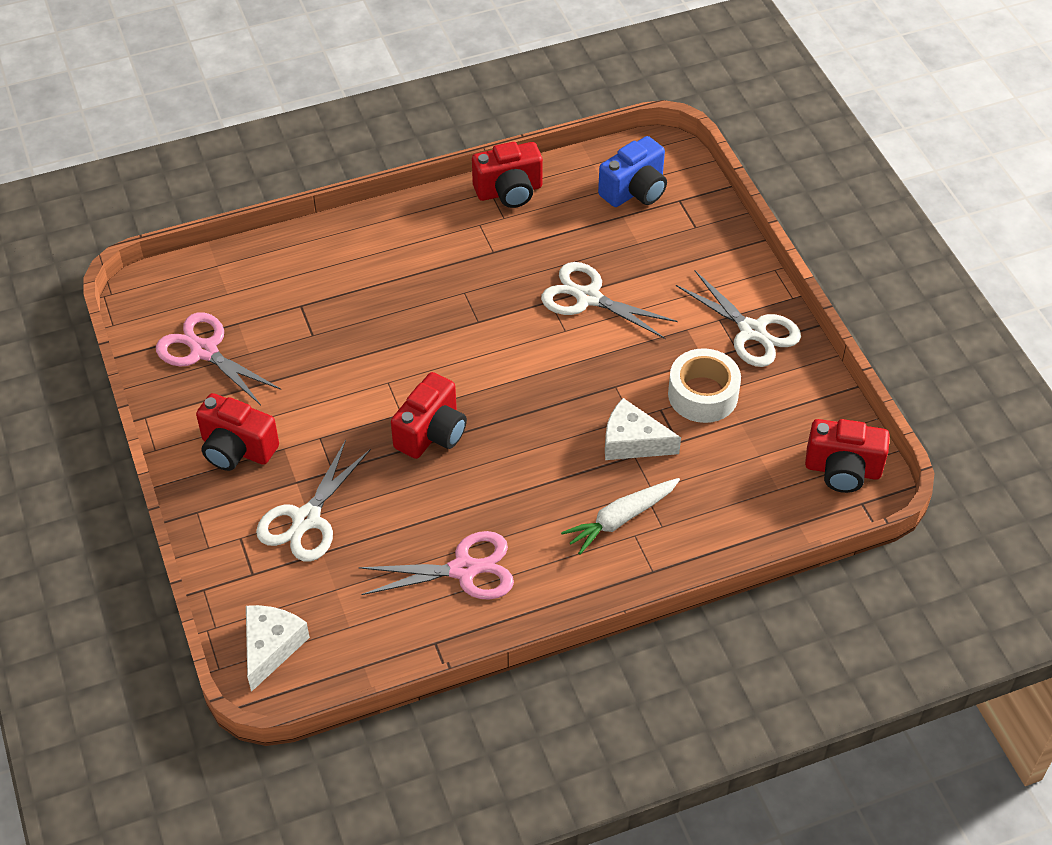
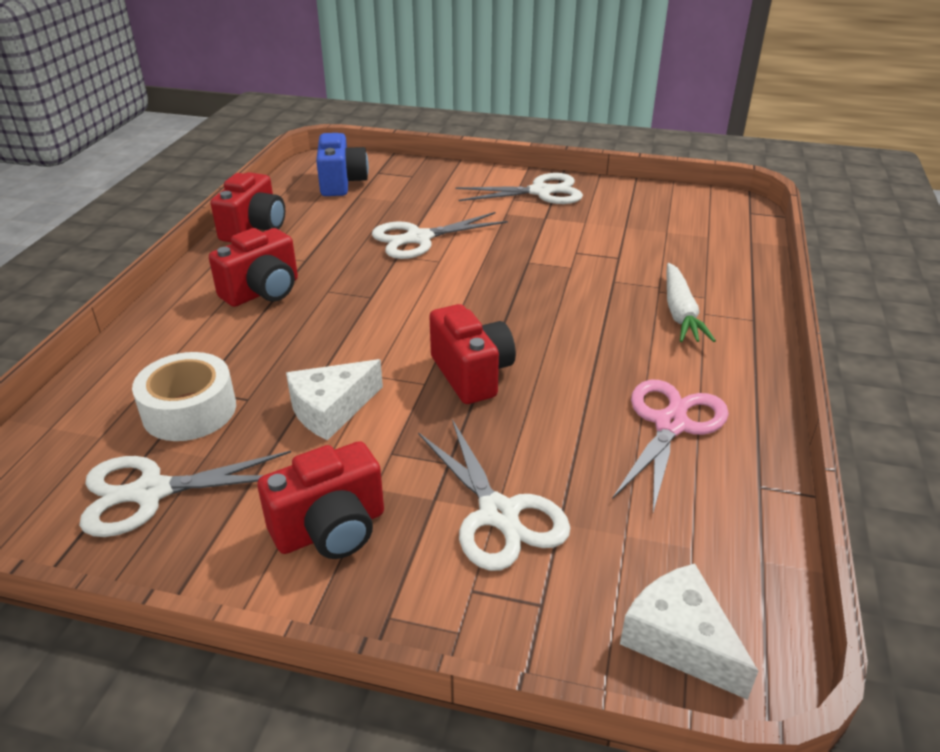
camera: 55 degrees left, 15 degrees down
pink scissors [156,312,281,405] -> white scissors [79,451,291,537]
white cheese [605,398,681,460] -> white cheese moved to [286,359,383,440]
white tape [668,348,741,423] -> white tape moved to [132,352,236,441]
red camera [805,419,890,493] -> red camera moved to [209,228,298,307]

